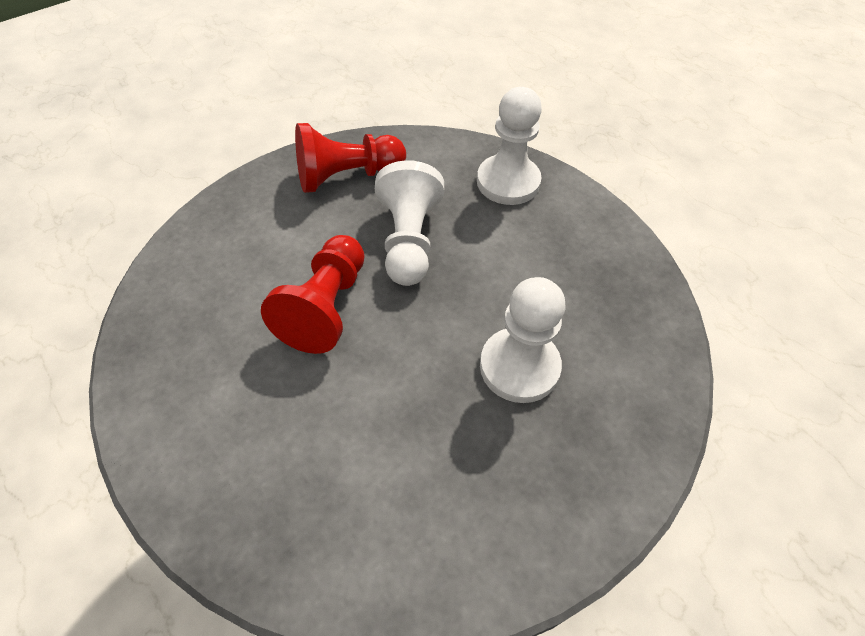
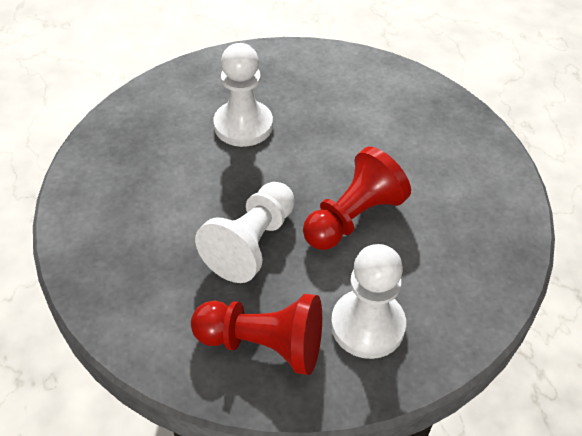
camera: 150 degrees left, 5 degrees down
white pawn [477,87,542,205] -> white pawn moved to [331,244,406,359]

